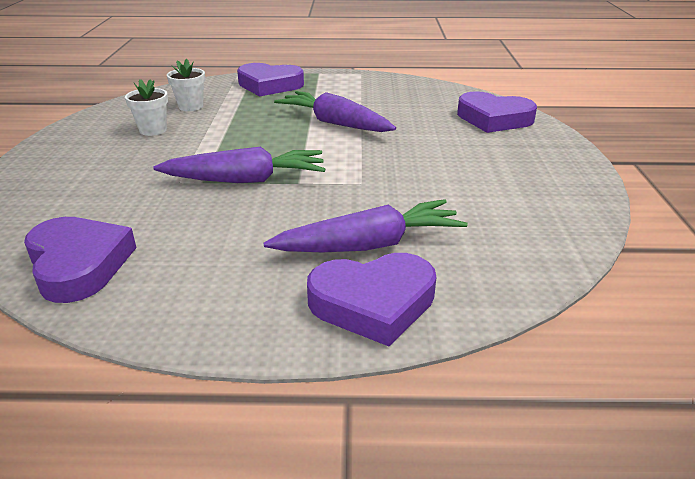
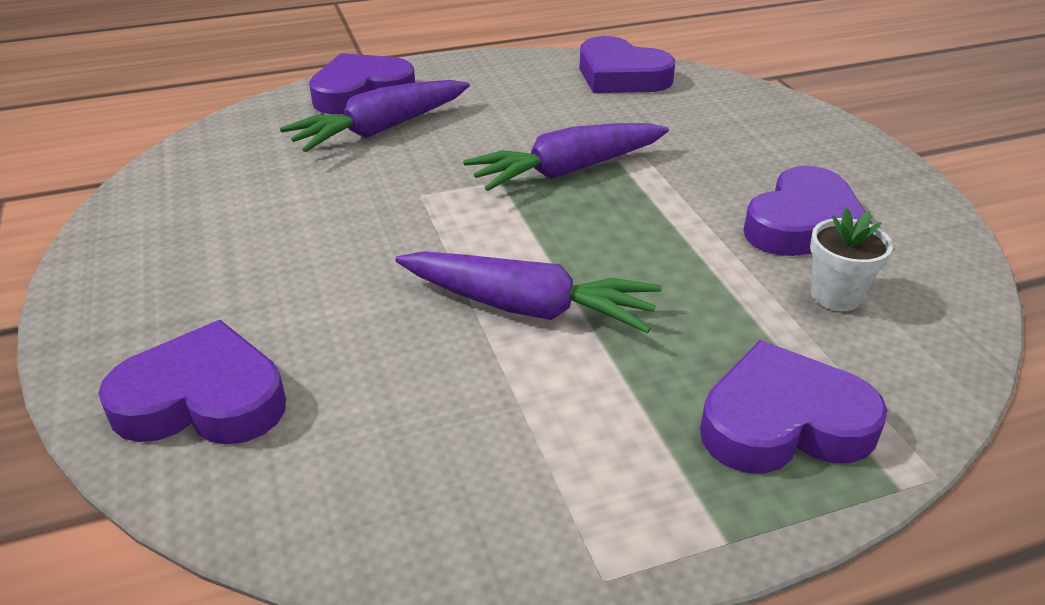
camera: 160 degrees right, 5 degrees up
white flower pot [125,79,168,136] -> purple heart [743,166,873,256]

